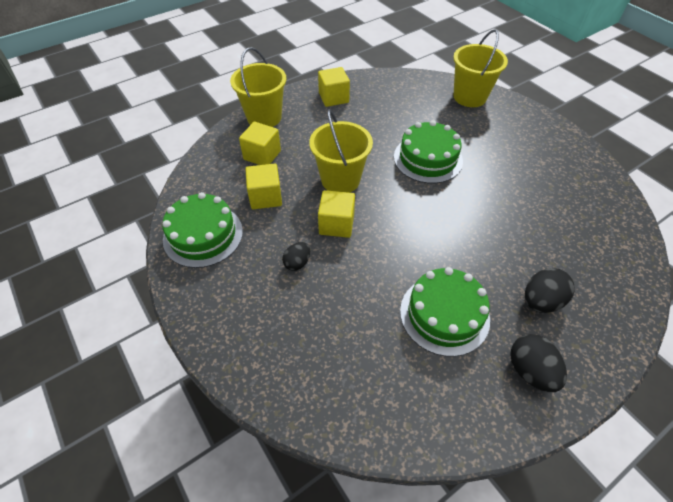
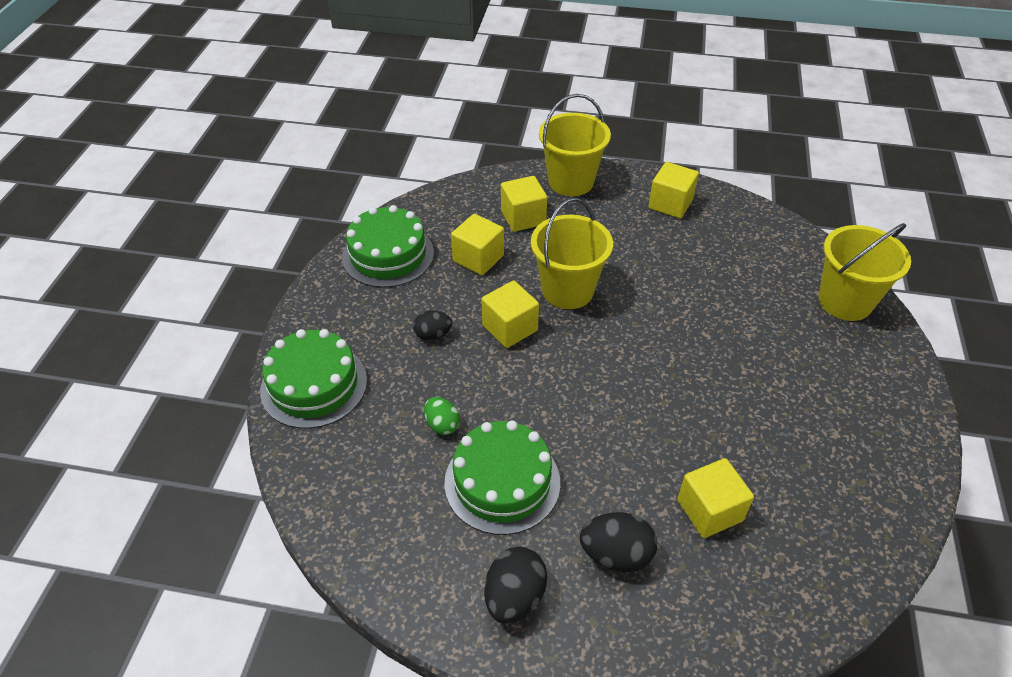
camera: 45 degrees right, 5 degrees down
green cake [394,120,463,184] -> green cake moved to [260,329,367,429]
none -> green egg [424,397,460,435]
none -> yellow cube [677,458,754,538]

